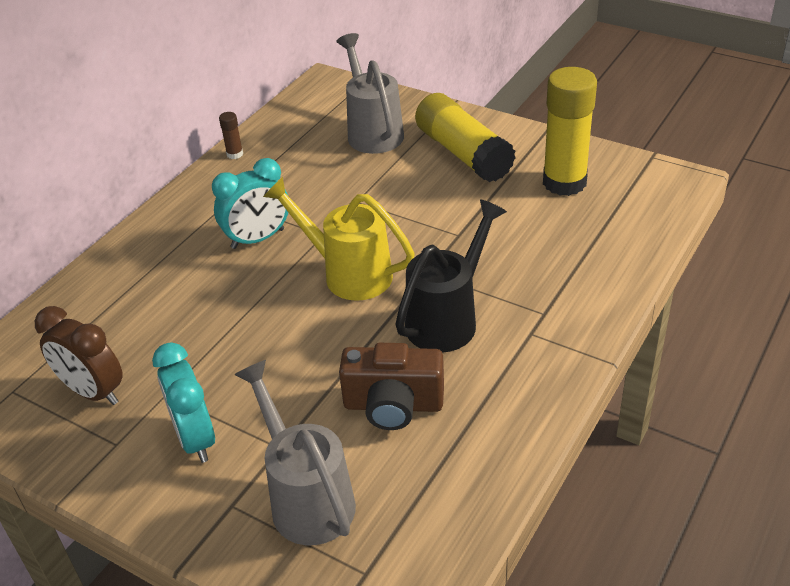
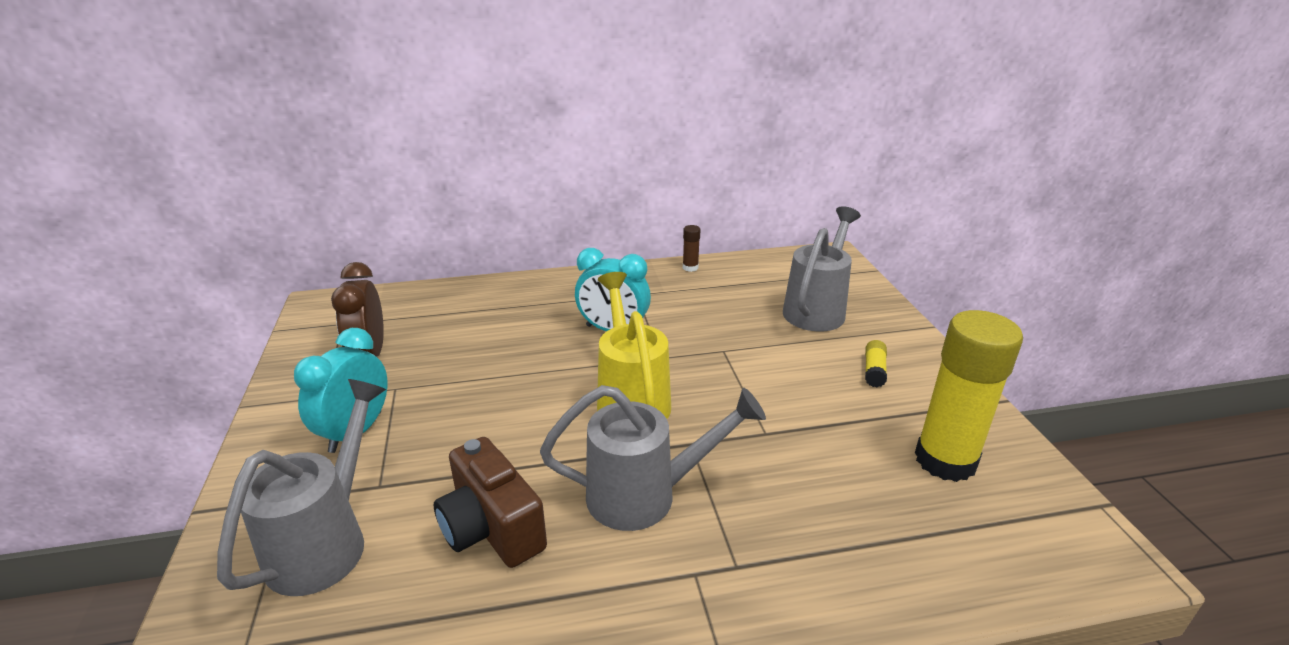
camera: 45 degrees right, 10 degrees down
black watering can [395,199,507,353] -> grey watering can [540,385,766,531]
yellow glue stick [415,93,516,182] -> yellow glue stick [865,340,887,387], size x0.40

